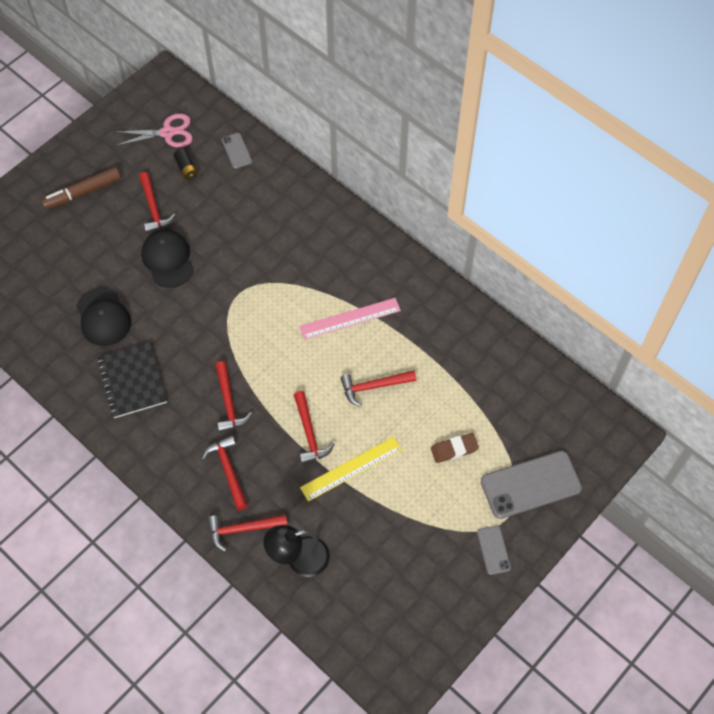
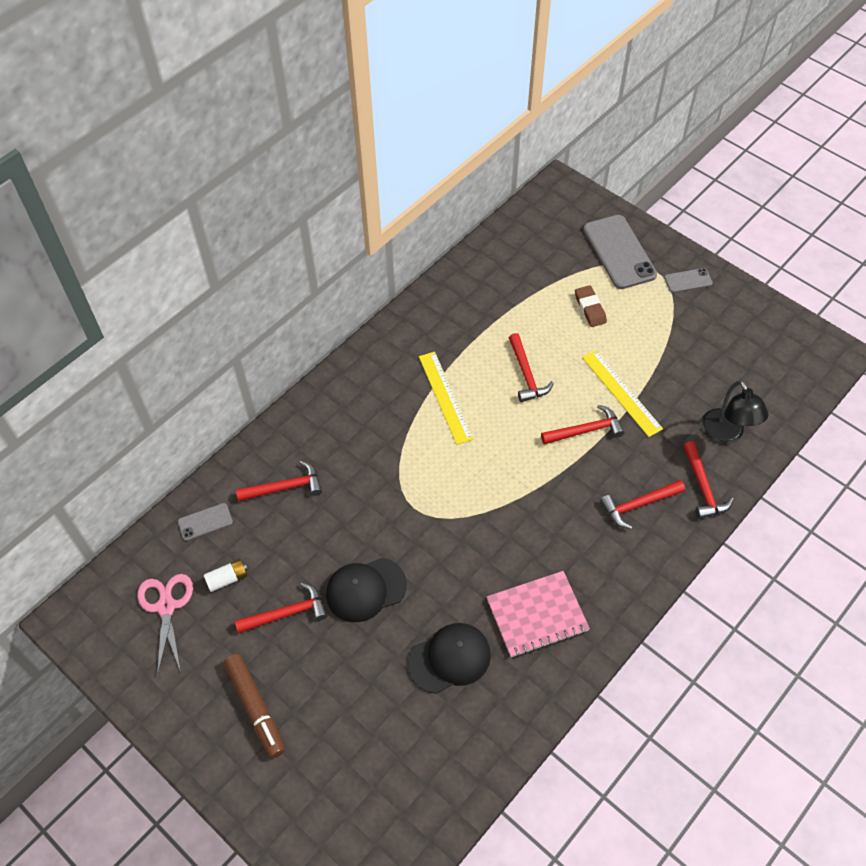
camera: 90 degrees left, 5 degrees down
black notebook [97,342,167,418] -> pink notebook [487,571,590,657]
black battery [173,148,198,180] -> white battery [204,559,247,592]
red hammer [215,361,253,433] -> red hammer moved to [236,461,322,501]
pink ruler [299,298,401,340] -> yellow ruler [419,352,473,445]

